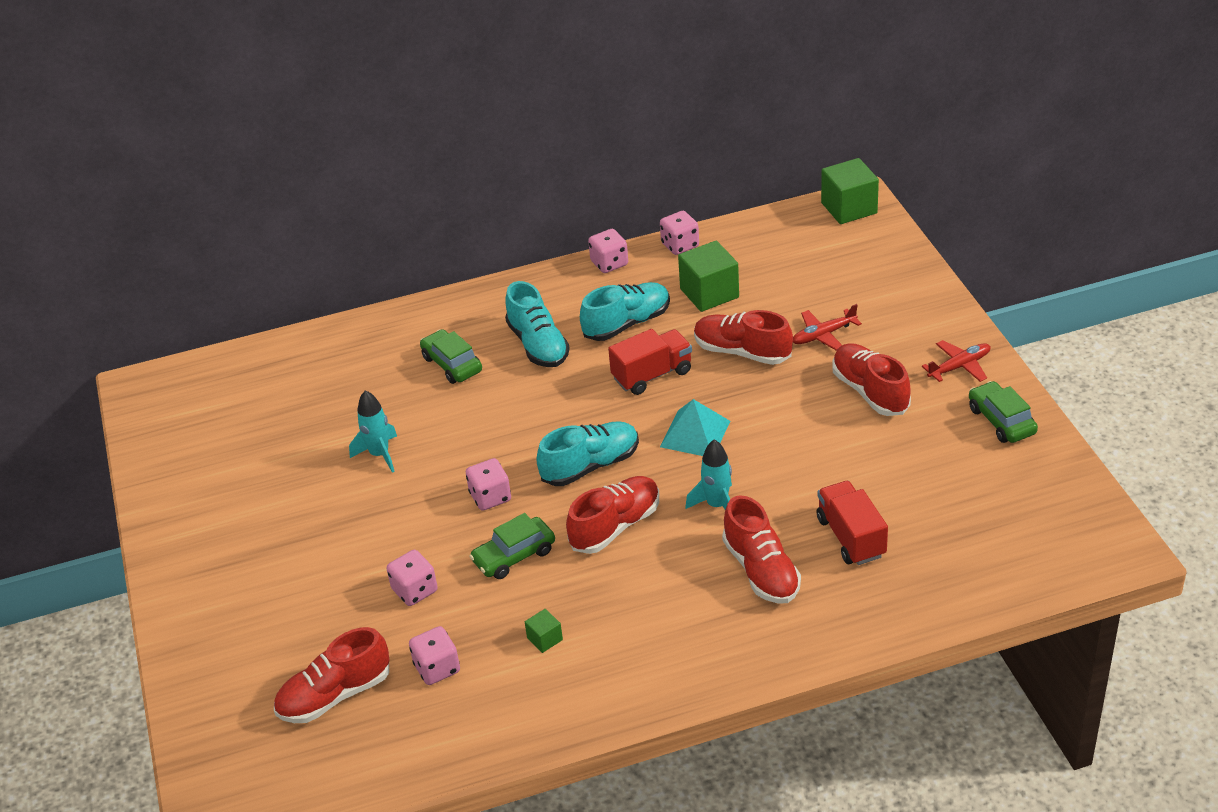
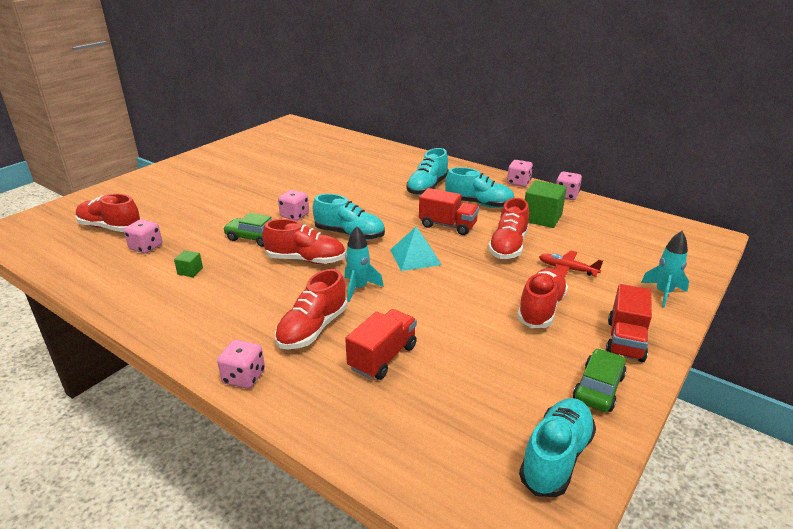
camera: 50 degrees right, 10 degrees down
turquoise rocket [349,390,397,473] -> turquoise rocket moved to [641,231,689,307]
pink dice [386,550,438,606] -> pink dice moved to [217,340,265,389]
green car [420,329,482,384] -> none
red shoe [694,310,793,365] -> red shoe turned 150 degrees counterclockwise [488,198,529,259]
green cube [821,158,879,224] -> none
red plane [922,340,990,382] -> red truck [606,284,652,363]
none -> turquoise shoe [519,398,596,497]

